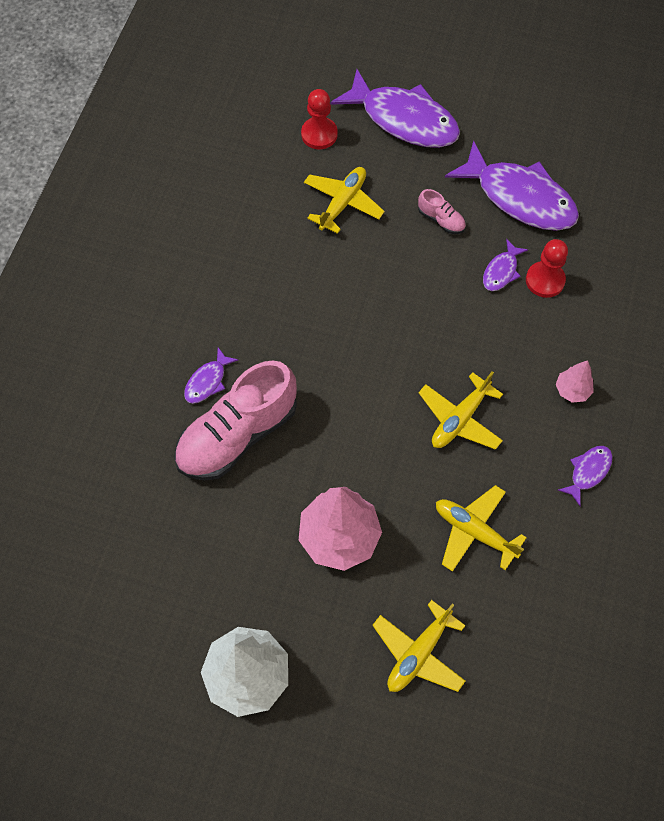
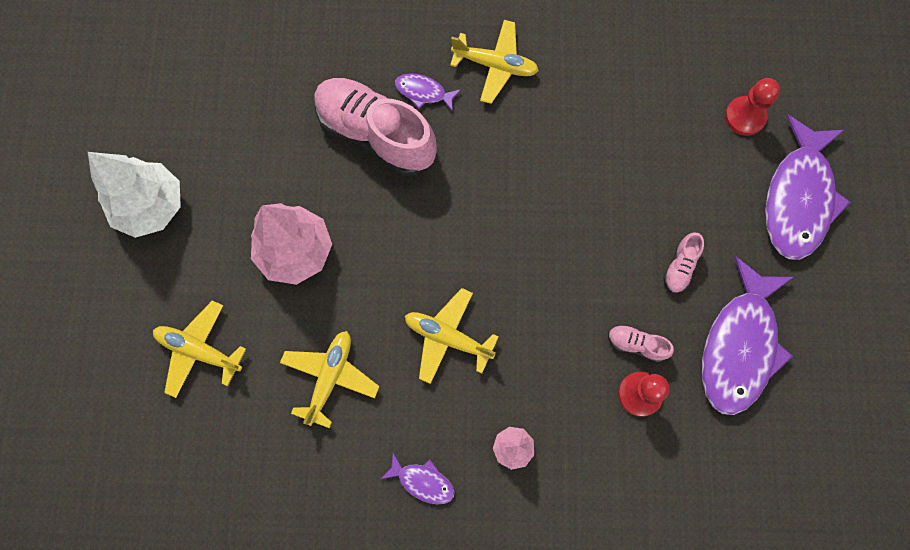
camera: 75 degrees right, 10 degrees up
yellow plane [304,167,385,234] -> yellow plane moved to [450,20,539,104]
purple fish [483,239,528,291] -> pink shoe [608,324,674,363]

